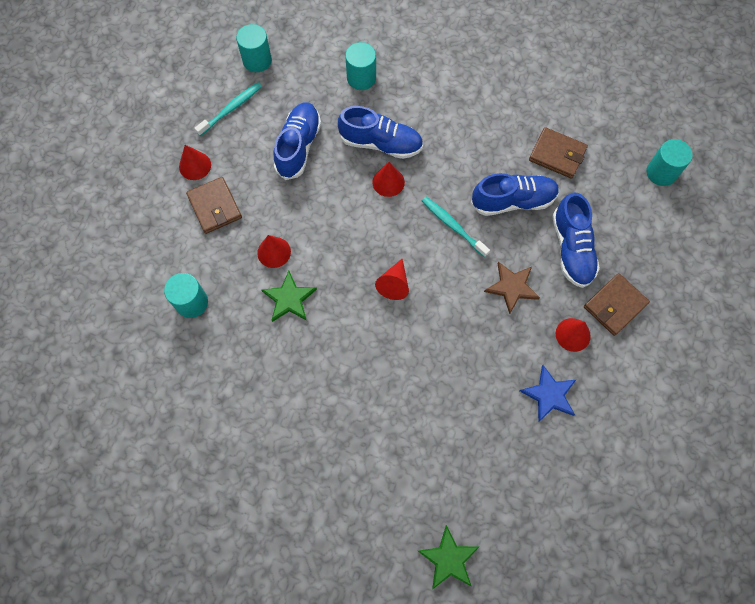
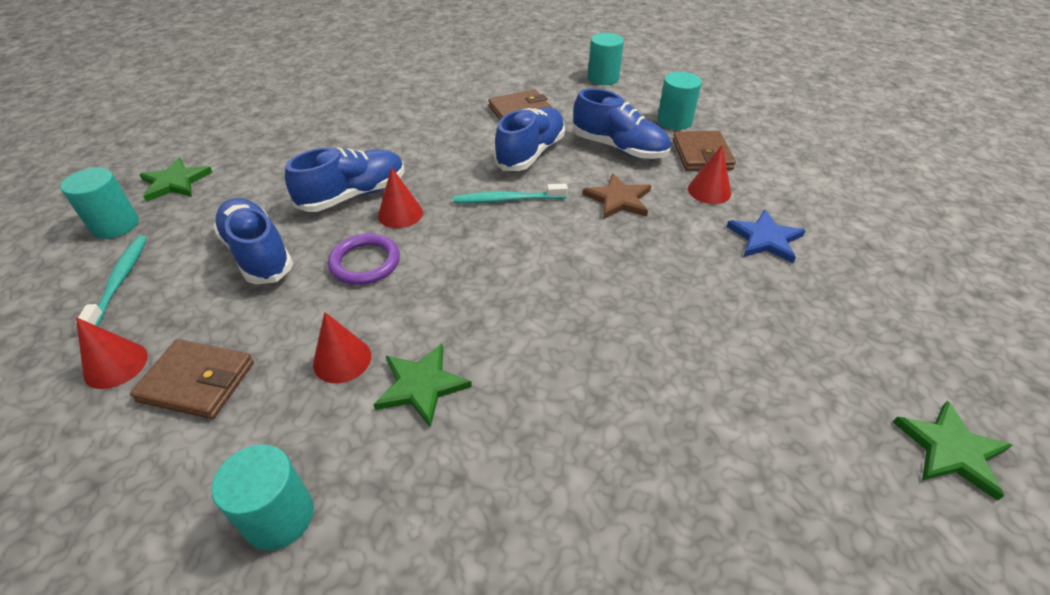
camera: 50 degrees left, 25 degrees down
turquoise cylinder [345,42,376,90] -> turquoise cylinder moved to [657,72,702,130]
red cone [375,259,409,300] -> none
none -> green star [139,158,213,202]
none -> purple ring [328,234,400,285]

